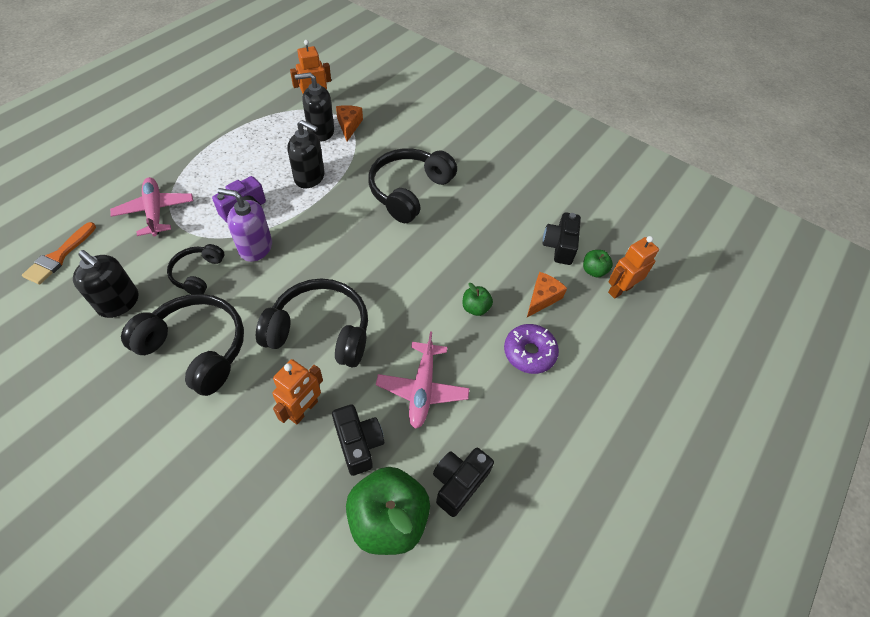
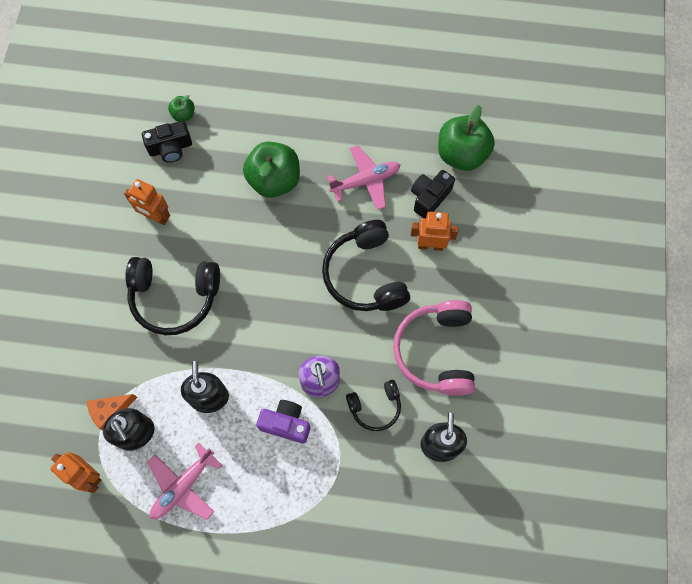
camera: 115 degrees left, 15 degrees up
orange brush [22,222,96,285] -> none
pink plane [110,177,193,237] -> pink plane moved to [147,443,222,520]
black headphones [121,294,244,396] -> pink headphones [393,300,475,396]
black camera [433,448,494,517] -> none
green apple [462,283,493,316] -> green apple [243,142,300,198], size x2.10
purple donut [504,324,559,374] -> none
orange cheese [527,272,567,317] -> none
orange robot [608,236,659,299] -> orange robot moved to [124,179,170,225]

